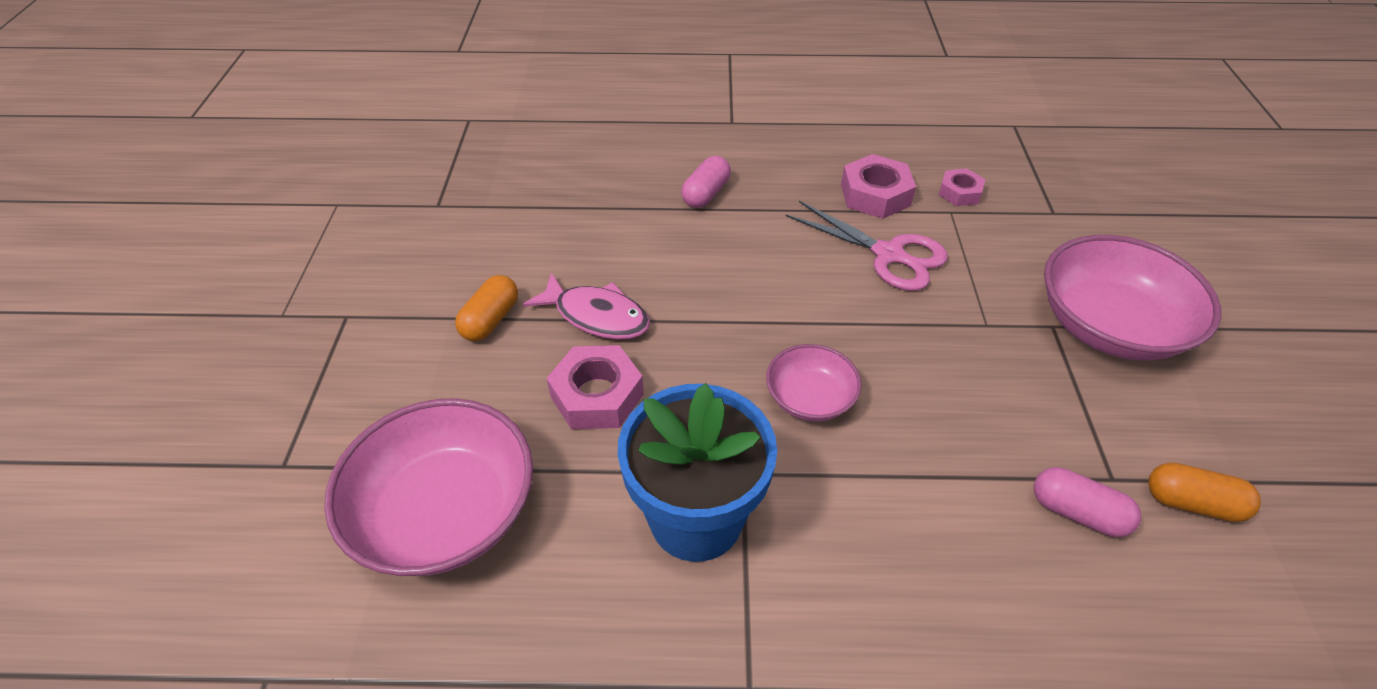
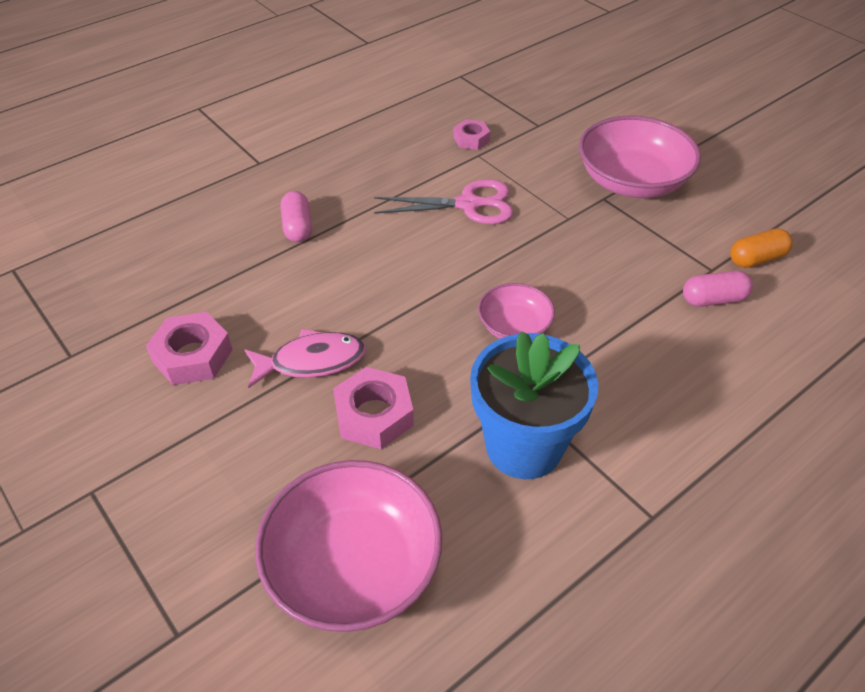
camera: 40 degrees left, 0 degrees up
orange capsule [455,275,518,341] -> none
pink nut [841,154,916,219] -> pink nut moved to [146,312,233,385]

